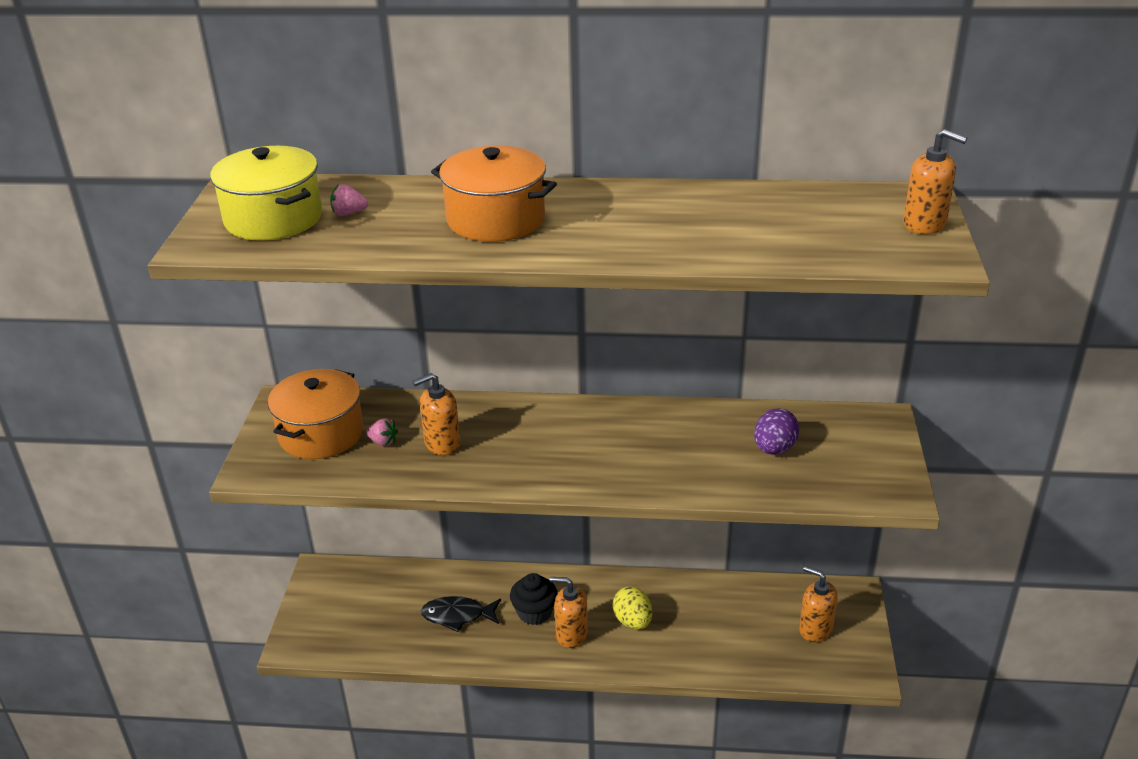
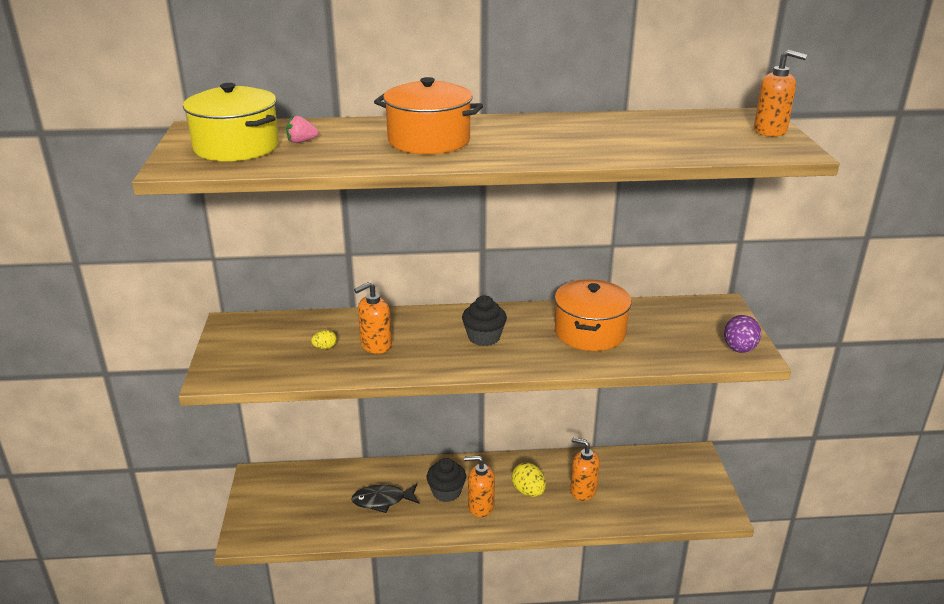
camera: 10 degrees left, 5 degrees down
orange pot [268,369,364,459] -> orange pot moved to [554,279,632,351]
pink strawberry [366,418,398,446] -> yellow egg [311,330,337,349]
purple egg [754,408,799,455] -> purple egg moved to [724,315,761,353]
orange soap dispenser [799,566,838,642] -> orange soap dispenser moved to [570,438,600,501]
none -> black cupcake [462,296,507,346]

